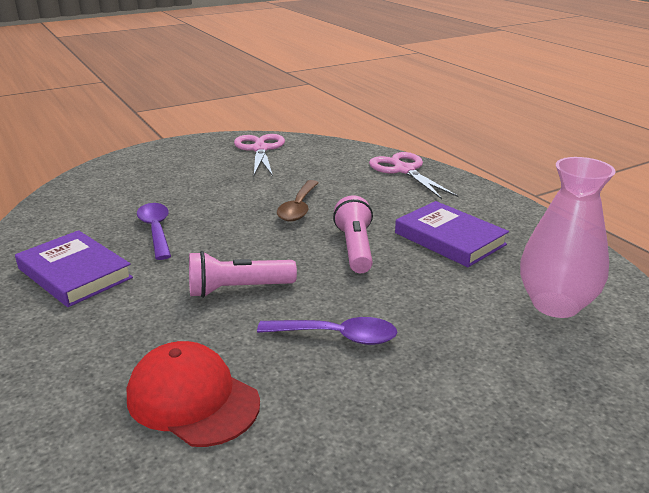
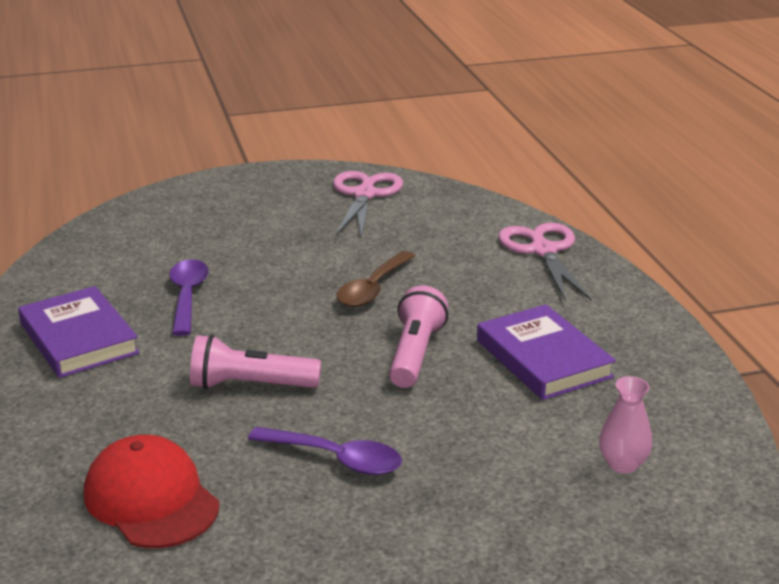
camera: 15 degrees right, 0 degrees up
pink vase [520,157,616,318] -> pink vase [599,376,652,473], size x0.50

